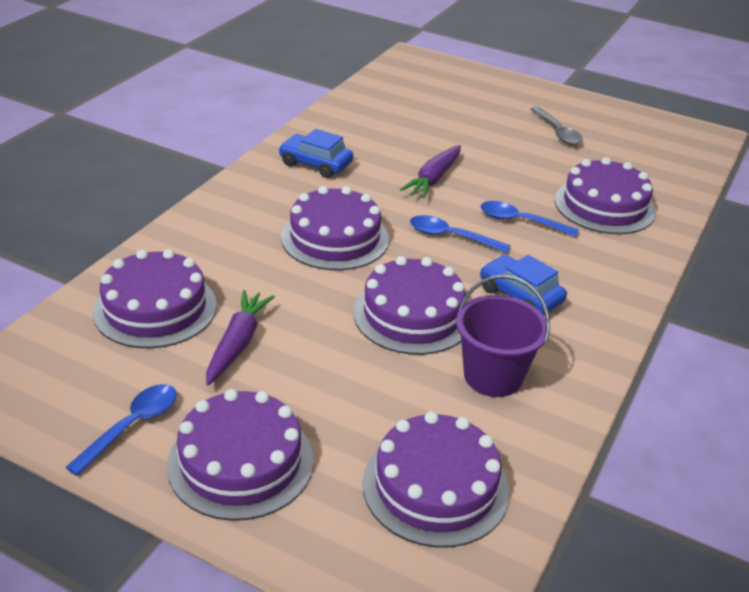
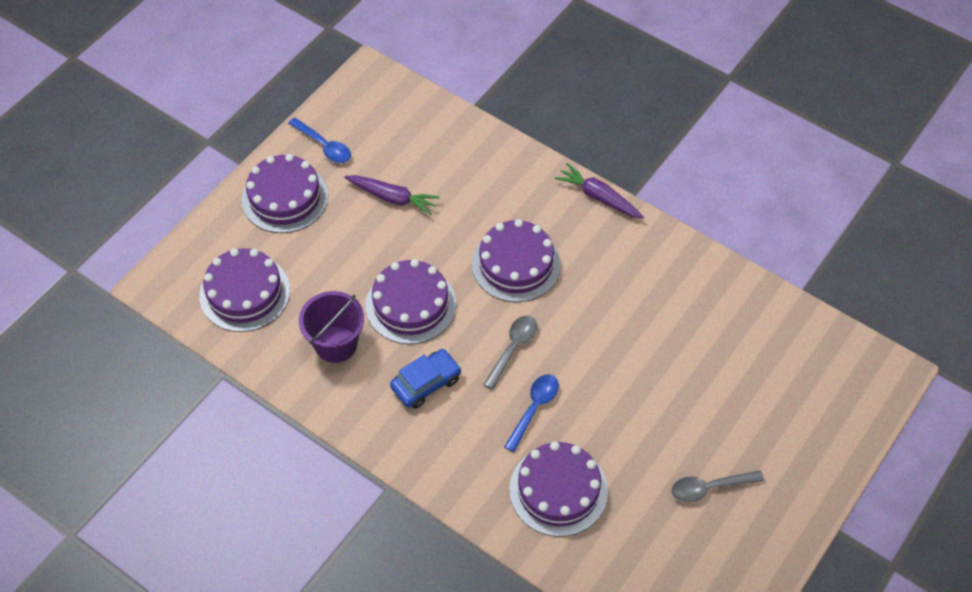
camera: 100 degrees right, 20 degrees up
purple cake [93,249,217,348] -> none
blue car [279,129,353,178] -> none
purple carrot [400,145,461,198] -> purple carrot moved to [555,163,644,219]
blue spoon [410,215,511,253] -> grey spoon [483,316,537,390]

